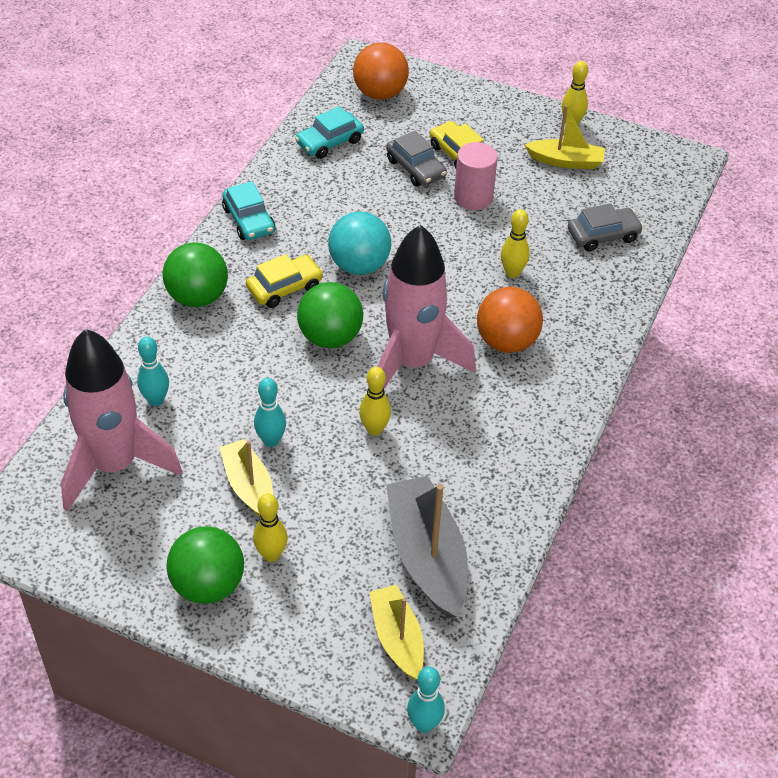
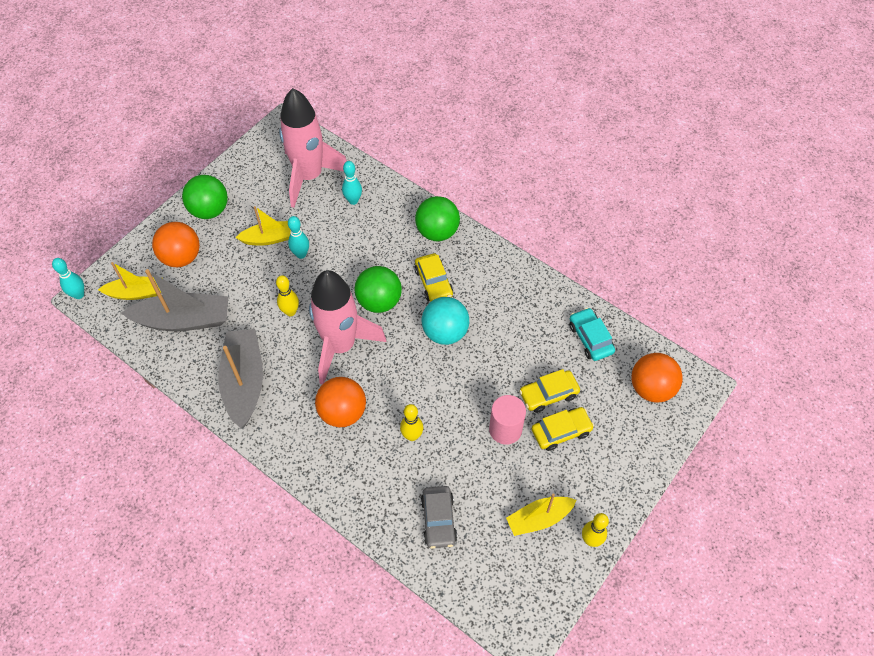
camera: 105 degrees right, 10 degrees up
turquoise car [222,181,275,240] -> none
yellow bowling pin [253,493,288,562] -> none
grey car [386,130,447,187] -> yellow car [519,369,580,413]
yellow boat [525,105,605,169] -> yellow boat turned 45 degrees clockwise [506,494,576,536]
none -> orange ball [152,222,200,267]
none -> grey boat [218,329,263,429]

